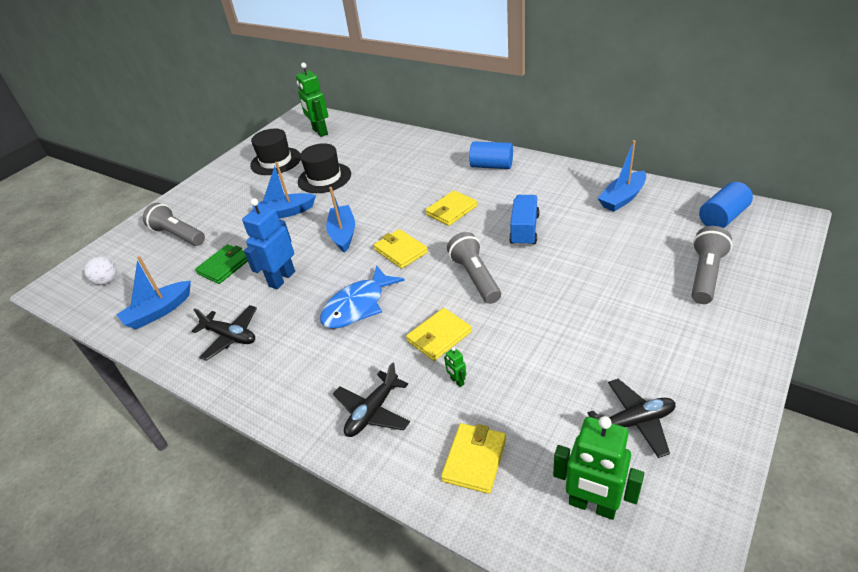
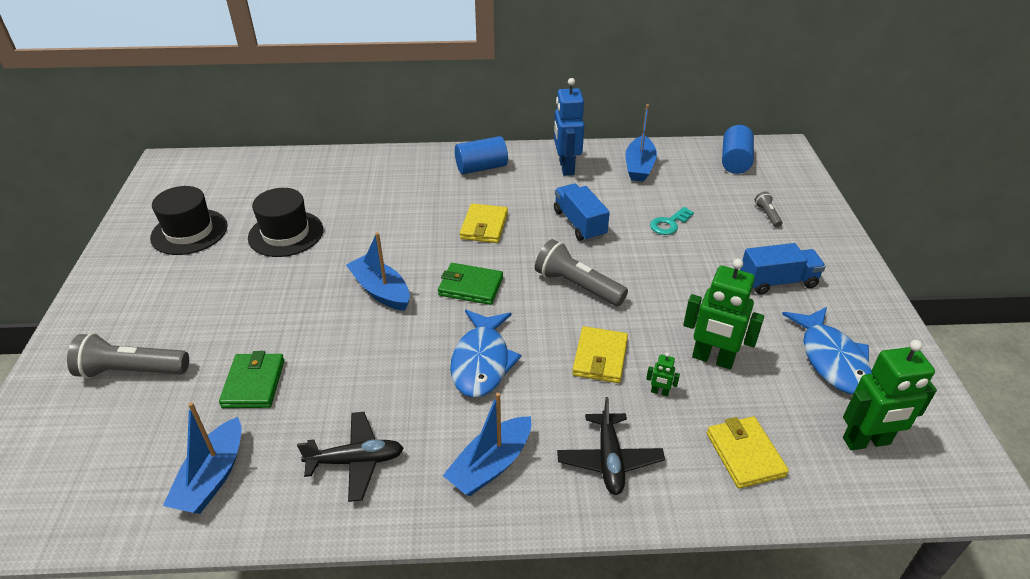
camera: 40 degrees left, 0 degrees up
white ball [84,257,117,285] -> none
blue robot [242,198,295,289] -> blue robot moved to [554,78,584,176]
blue boat [253,162,316,219] -> blue boat moved to [443,393,531,496]
green robot [296,63,328,137] -> green robot moved to [683,259,764,370]
yellow wallet [373,229,428,269] -> green wallet [438,263,503,305]
black plane [588,379,675,458] -> blue fish [782,307,872,394]
grey flashlight [691,226,732,304] -> grey flashlight [755,191,783,228], size x0.49
none -> turquoise key [650,207,694,235]
none -> blue truck [740,243,826,295]

